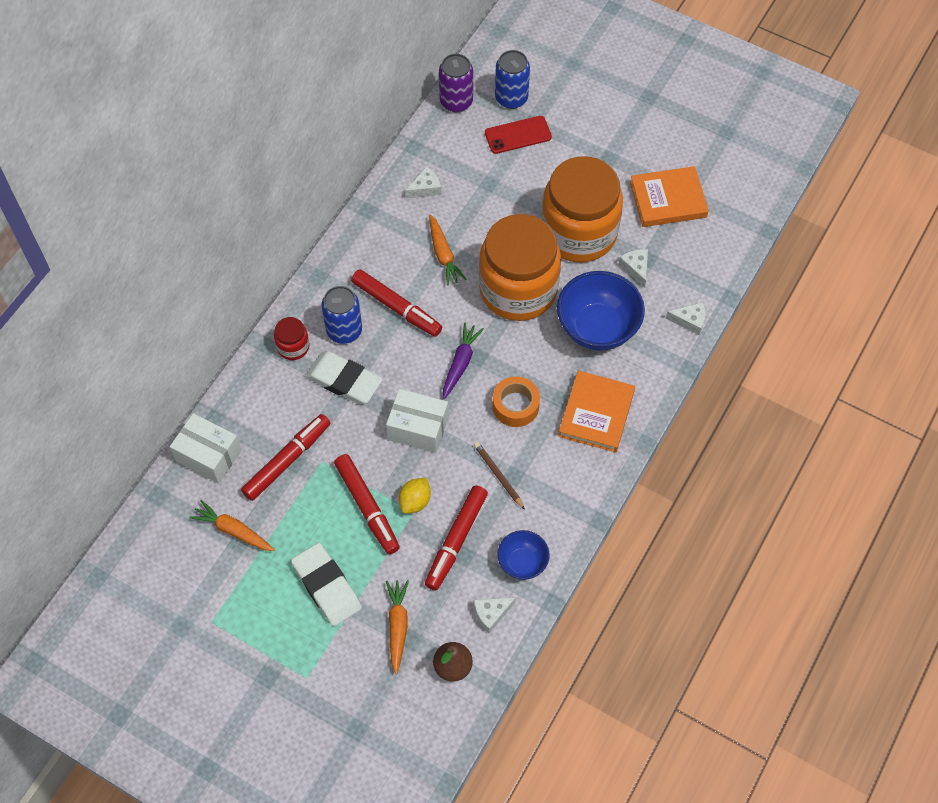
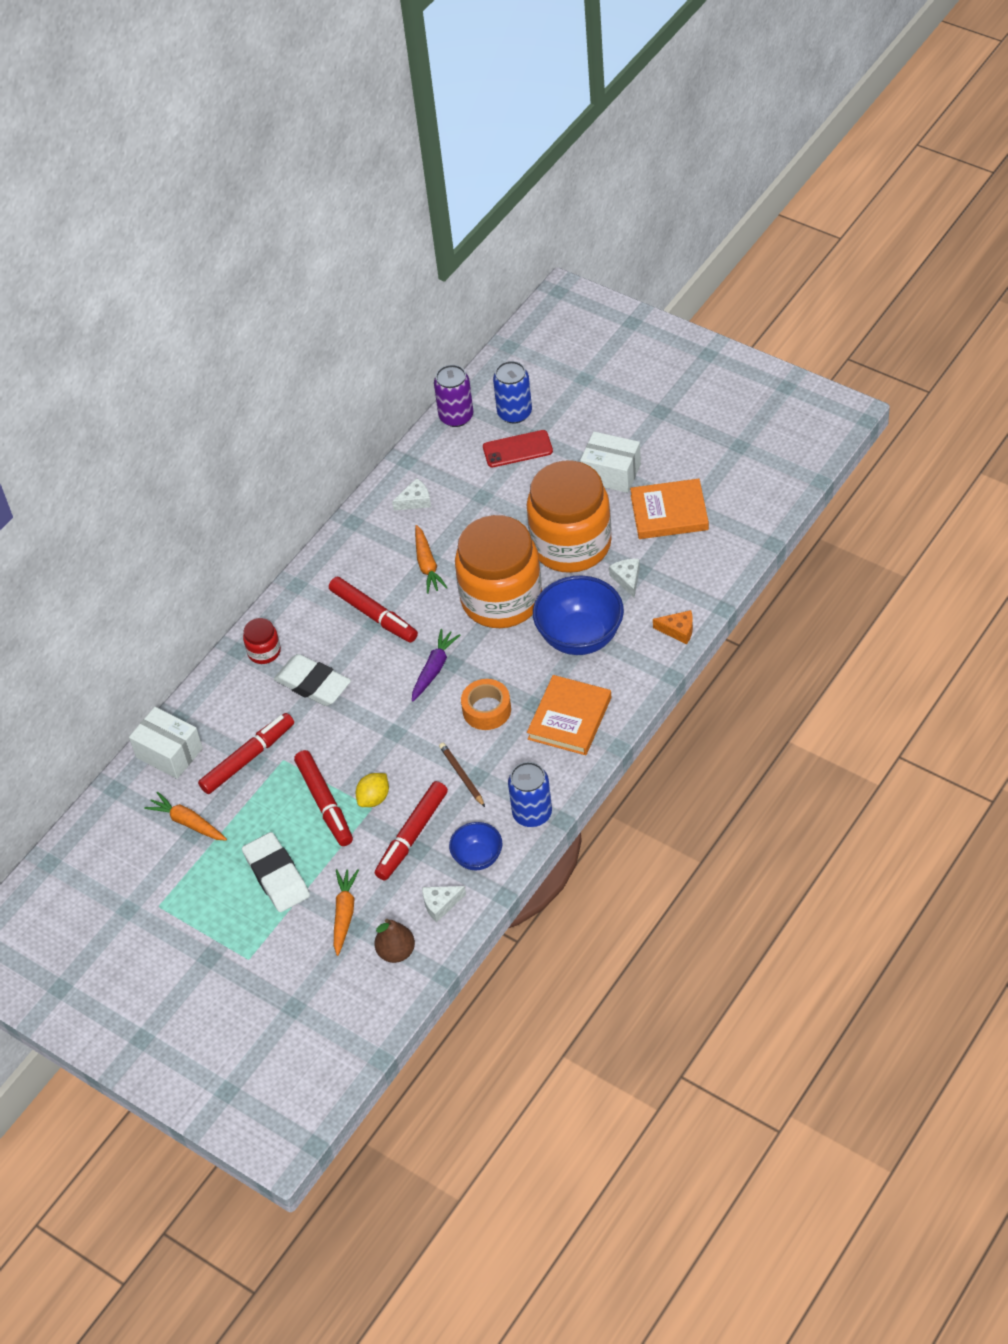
camera: 10 degrees right, 10 degrees down
blue can [321,286,362,344] -> blue can moved to [508,762,552,827]
white box [386,389,449,453] -> white box moved to [580,432,641,493]
white cheese [666,302,705,335] -> orange cheese [653,610,693,645]

